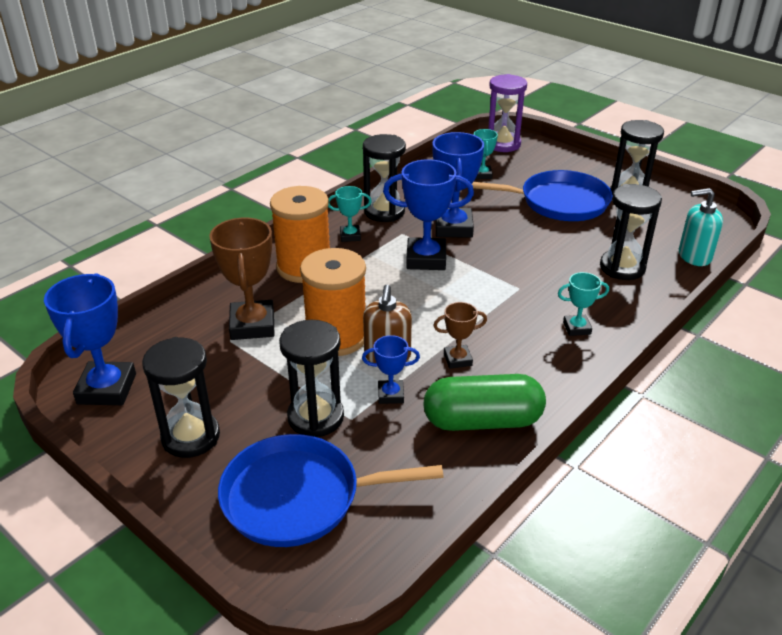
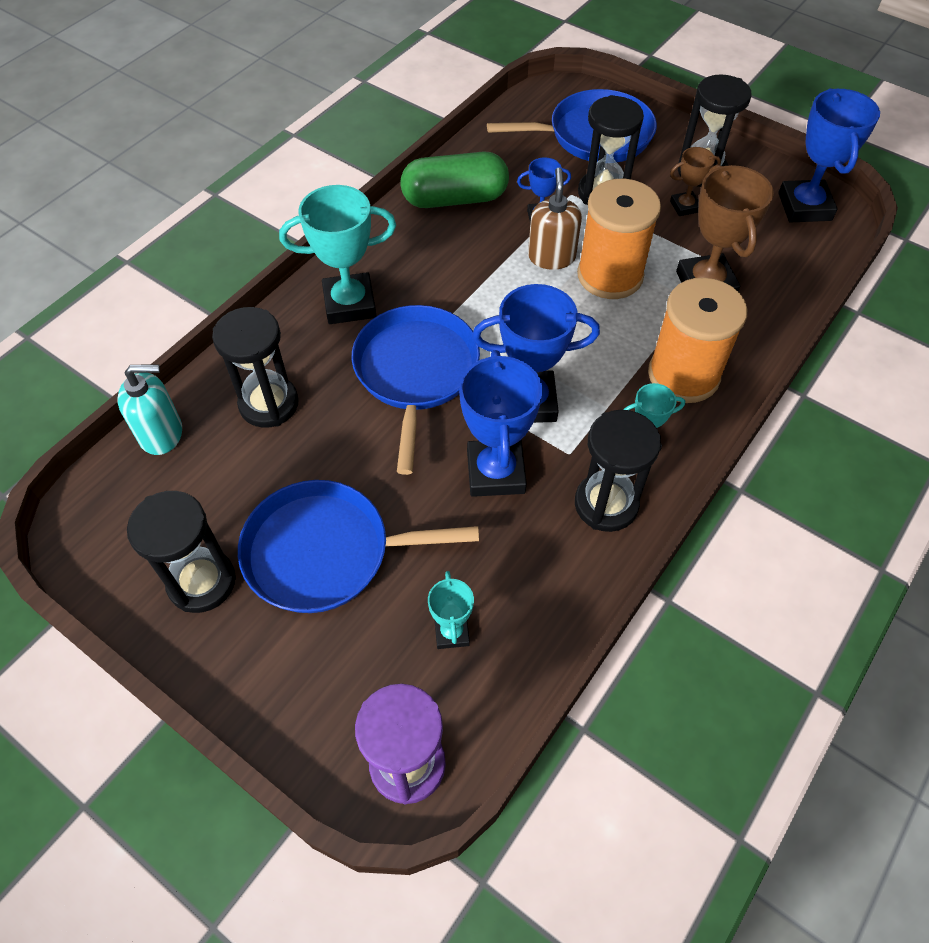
camera: 175 degrees right, 20 degrees up
brown trophy [433,302,487,369] -> brown trophy moved to [670,147,721,216]
turquoise trophy [558,272,609,336] -> turquoise trophy [279,185,396,324], size x1.88
none -> blue pan [352,305,480,475]

